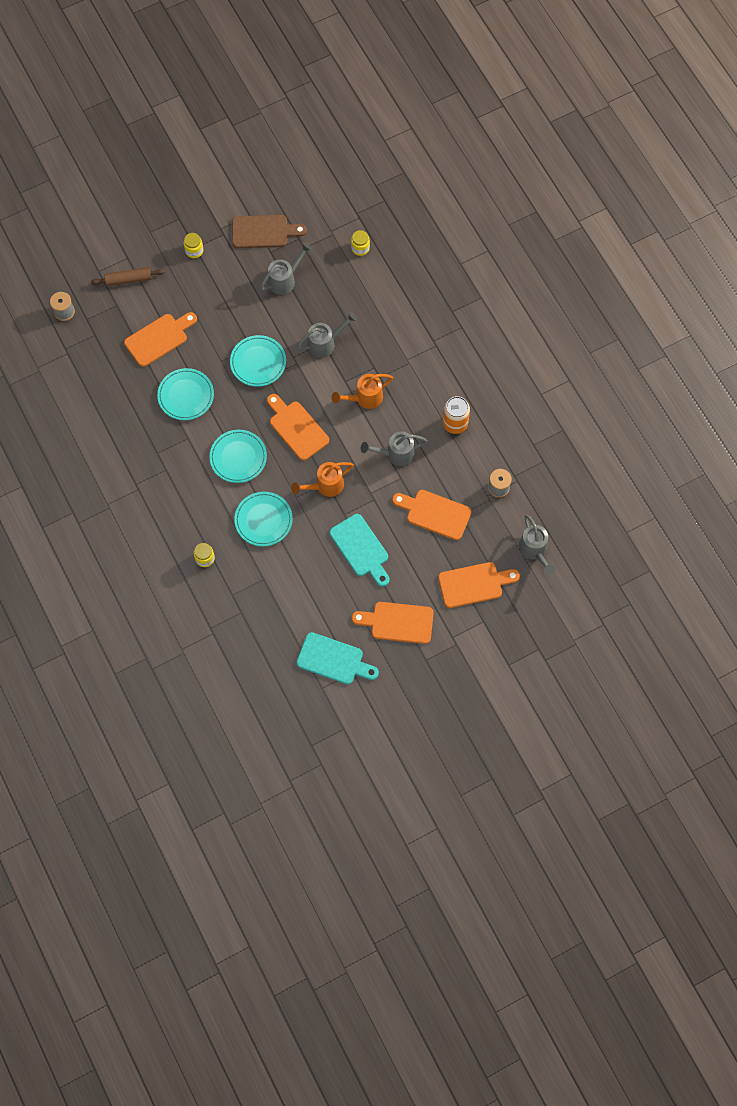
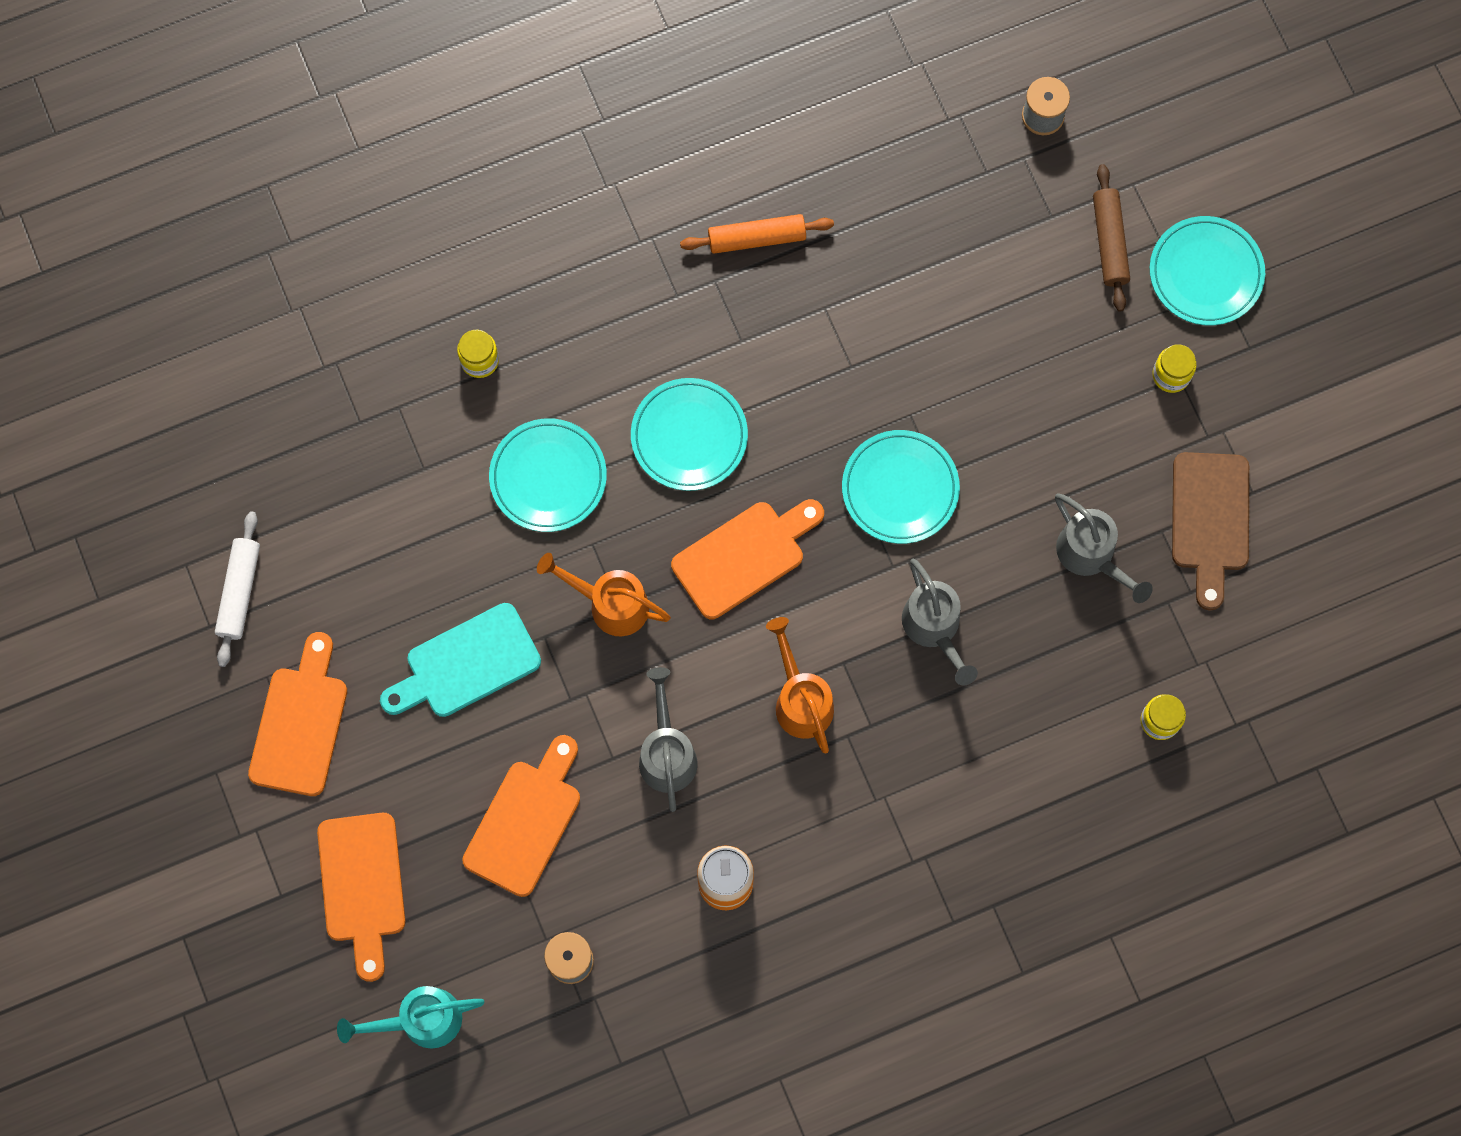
camera: 95 degrees right, 5 degrees up
orange cutting board [124,312,197,367] -> none
turquoise plate [157,368,214,420] -> turquoise plate moved to [1150,216,1265,325]
orange watering can [291,462,354,497] -> orange watering can turned 45 degrees counterclockwise [537,553,671,636]
turquoise cutting board [297,632,379,684] -> white rolling pin [215,512,260,667]
grey watering can [519,515,555,575] -> turquoise watering can [337,986,484,1049]
none -> orange rolling pin [680,214,834,254]

